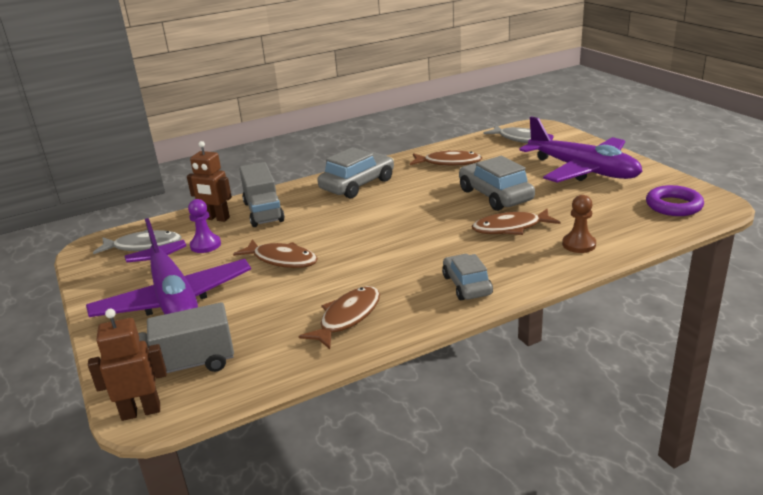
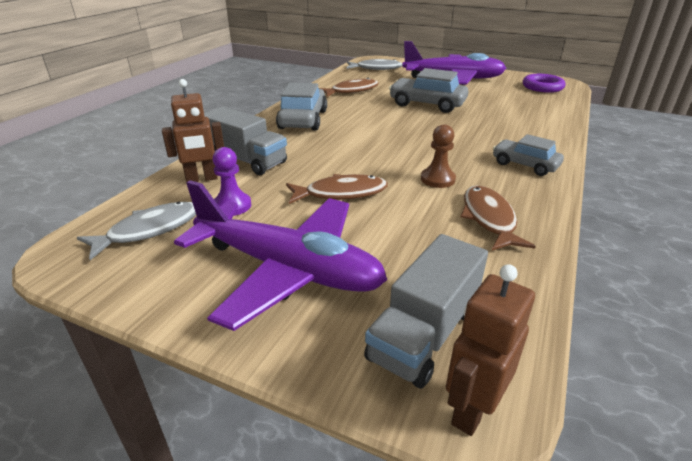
camera: 40 degrees left, 5 degrees up
brown fish [472,209,561,235] -> none
brown pawn [562,195,596,253] -> brown pawn moved to [421,124,456,188]

